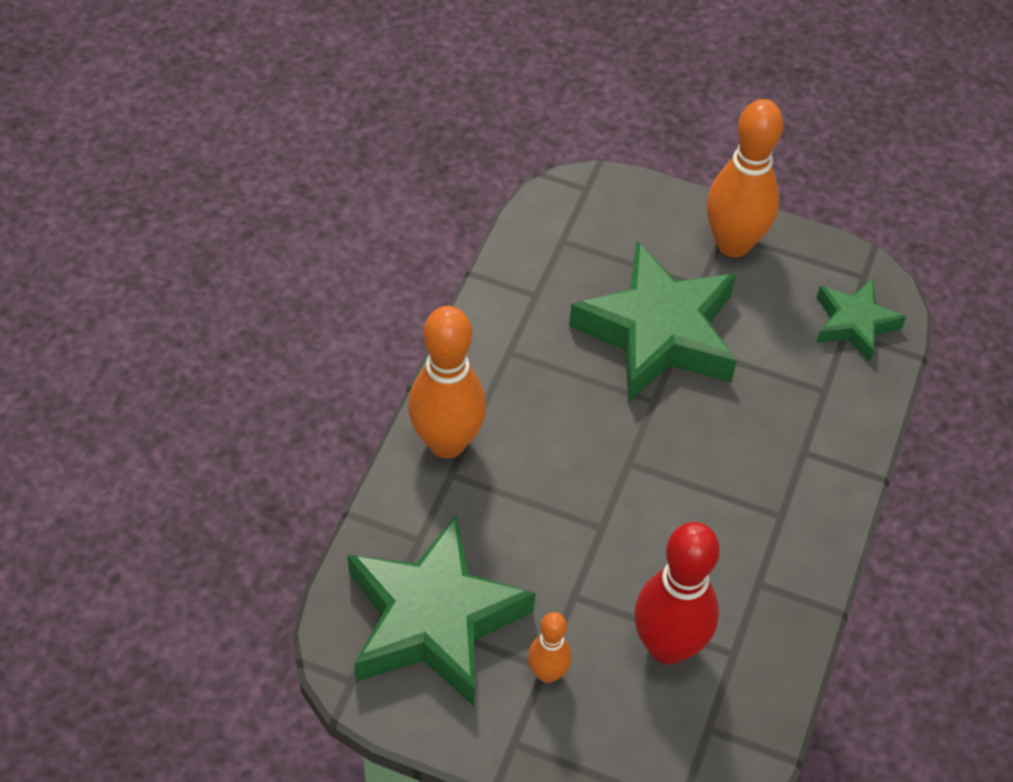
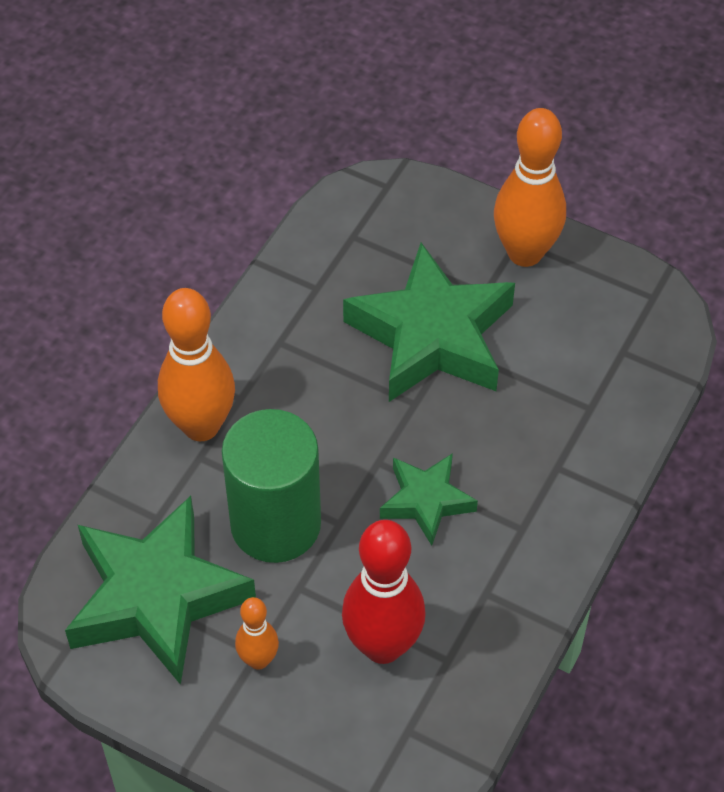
camera: 10 degrees right, 0 degrees up
green star [816,278,906,362] -> green star moved to [380,453,478,546]
none -> green cylinder [221,409,321,563]

